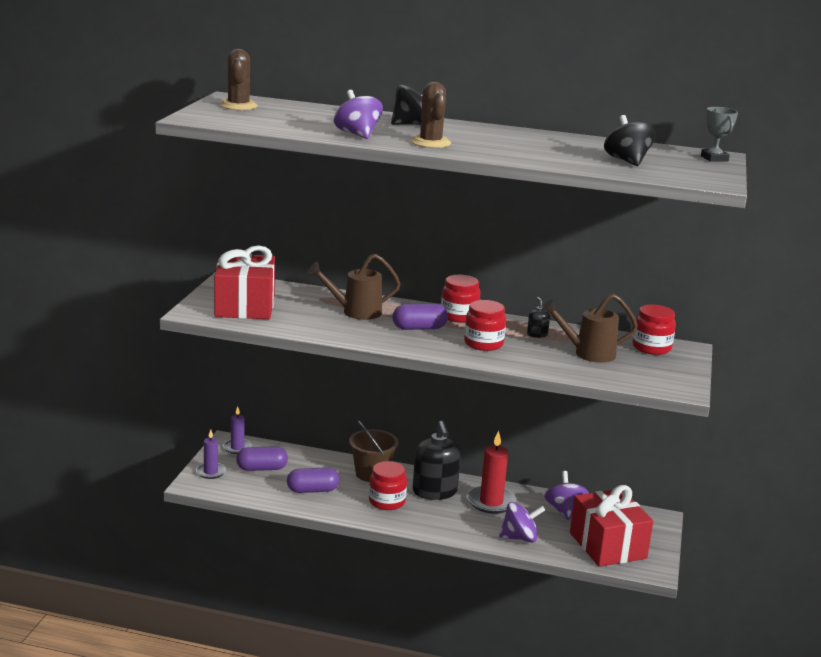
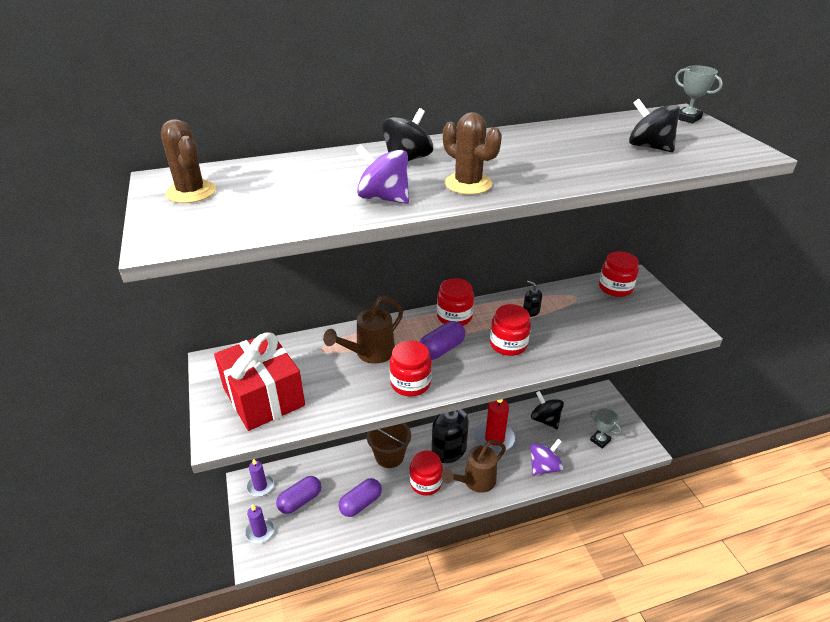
camera: 30 degrees left, 15 degrees up
brown watering can [541,294,638,363] -> brown watering can moved to [441,440,506,493]
purple spinning top [544,471,589,520] -> black spinning top [531,391,564,429]
red gift [570,485,653,567] -> grey trophy [590,408,622,449]
none -> red jar [389,341,432,397]

